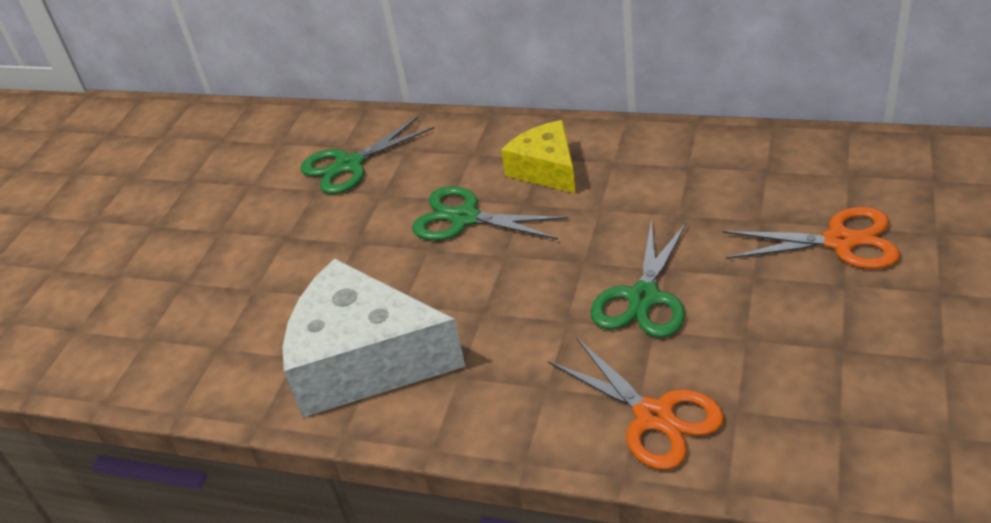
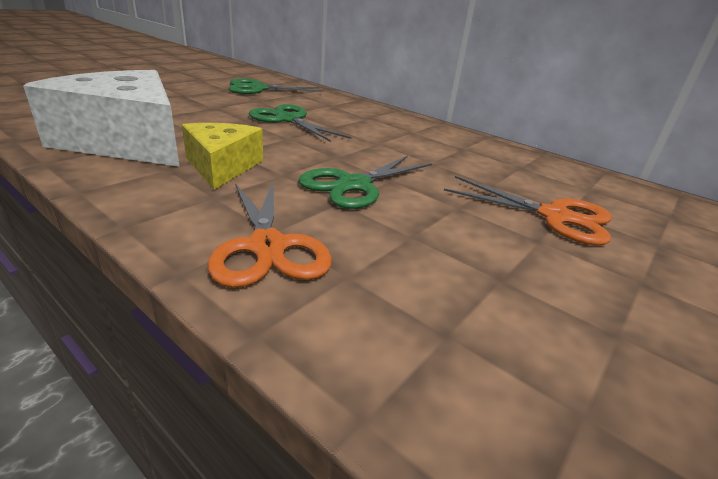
camera: 15 degrees right, 10 degrees down
yellow cheese [501,120,576,193] -> yellow cheese moved to [182,123,263,190]

